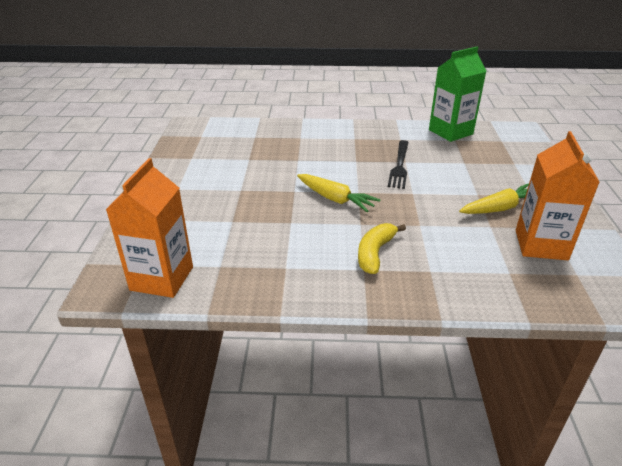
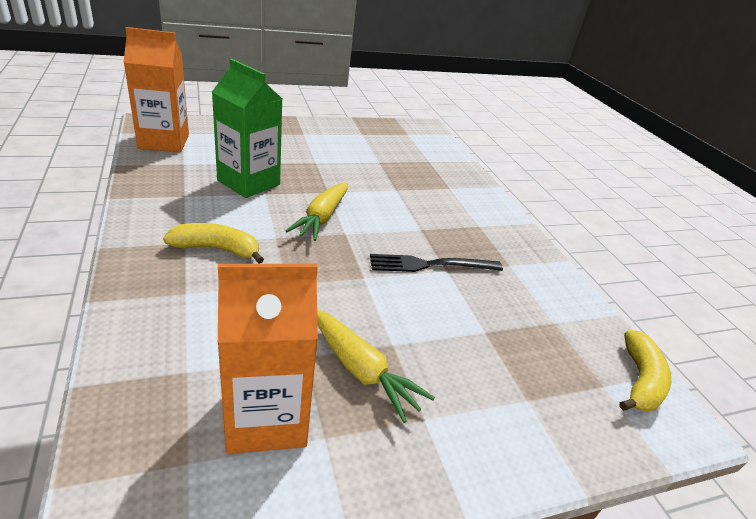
camera: 65 degrees right, 0 degrees up
green carton [429,47,487,142] -> green carton moved to [212,59,282,198]
none -> yellow banana [620,330,671,411]

